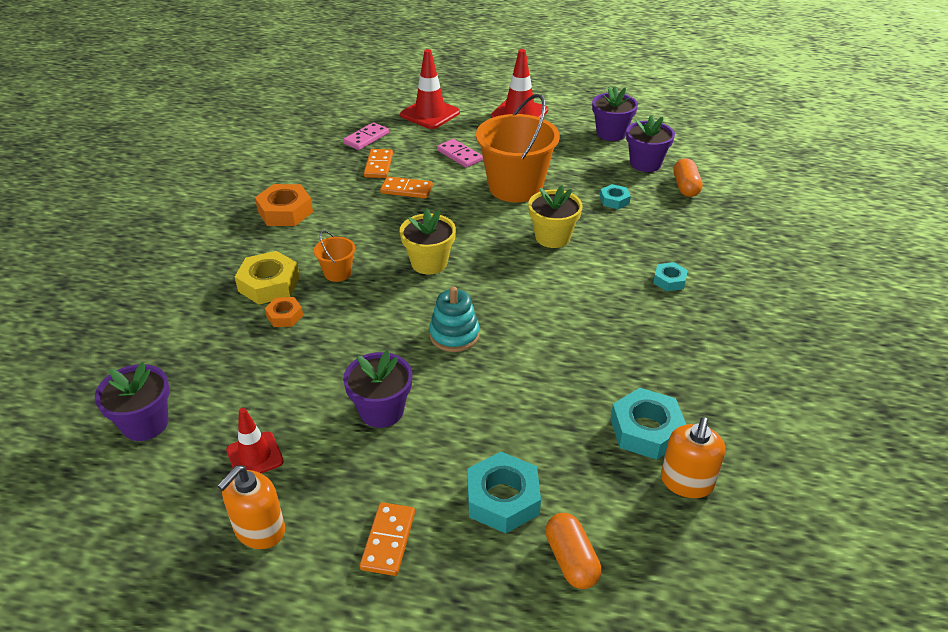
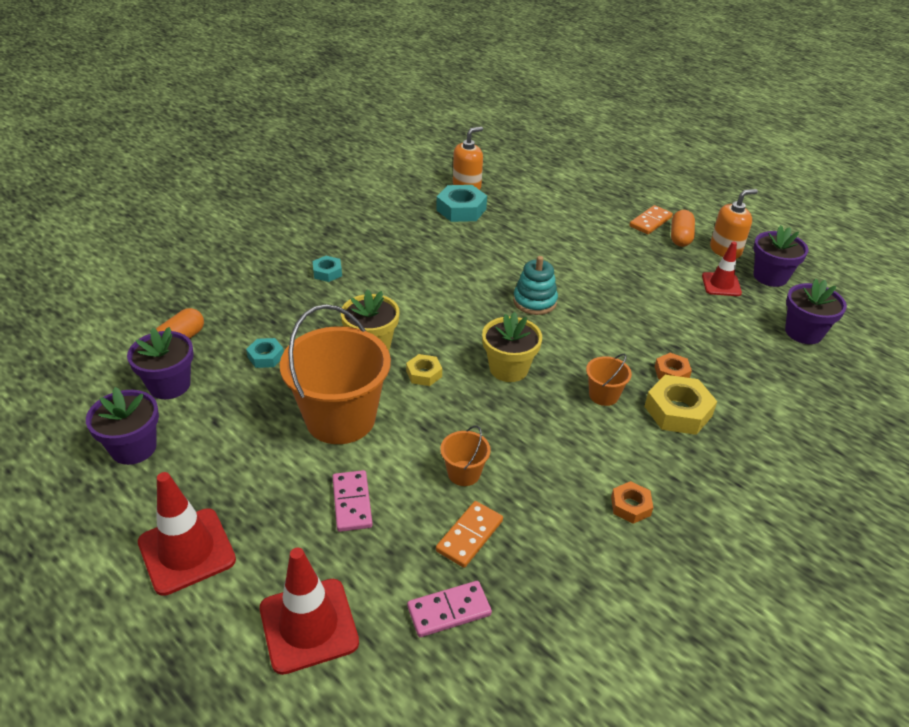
camera: 150 degrees left, 0 degrees up
orange nut [255,184,313,226] -> orange nut [611,481,653,524], size x0.57
purple flower pot [343,350,412,428] -> purple flower pot moved to [753,225,809,287]
orange domino [380,177,433,198] -> orange bucket [440,425,491,486]
turquoise nut [467,452,541,533] -> none
orange capsule [545,513,601,589] -> orange capsule moved to [671,210,695,247]
none -> yellow nut [406,354,442,386]

